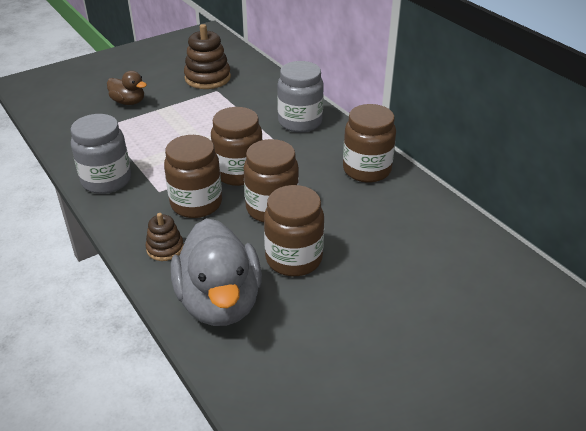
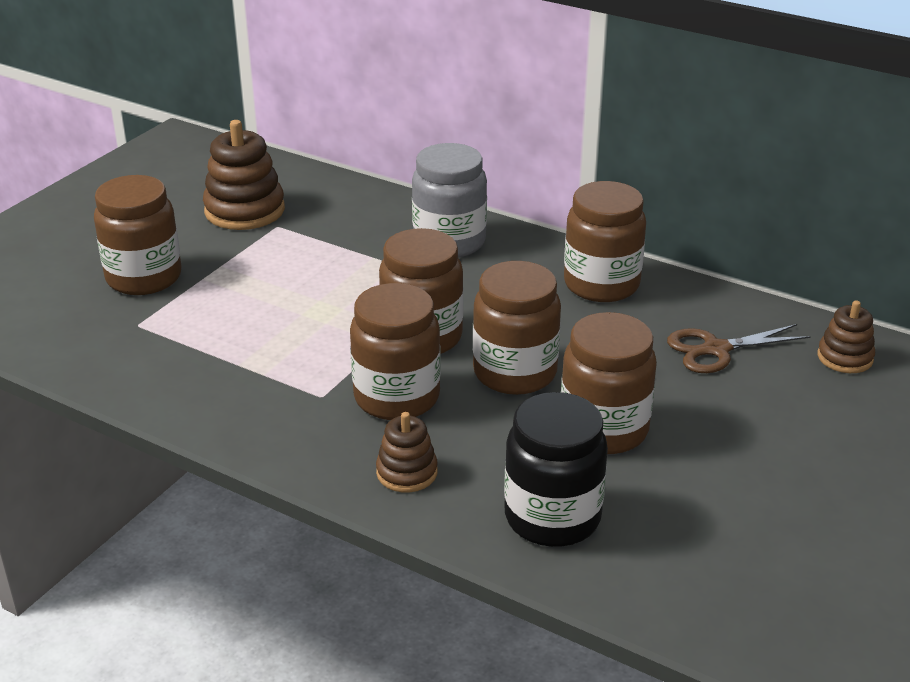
camera: 25 degrees left, 5 degrees down
grey jar [71,114,131,194] -> none
brown duck [107,71,147,105] -> brown jar [94,175,182,295]
grey duck [171,218,262,326] -> black jar [504,392,608,547]
none -> brown scissors [667,324,811,373]
none -> brown stacking toy [818,301,875,373]

